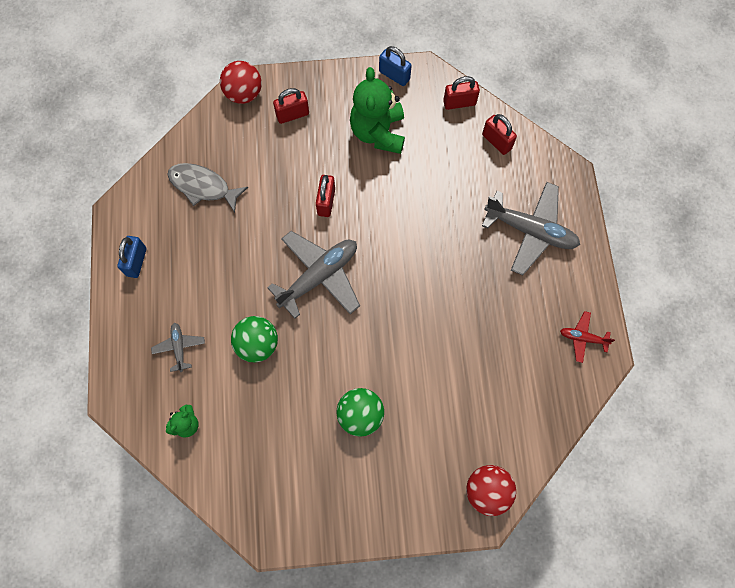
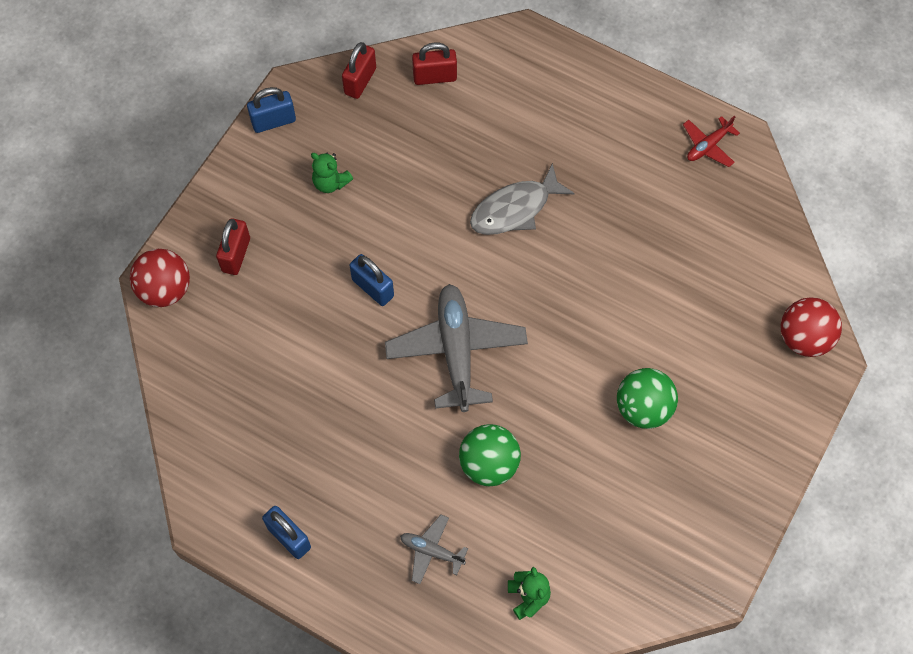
camera: 55 degrees left, 5 degrees down
grey fish [167,163,248,213] -> grey fish moved to [470,163,575,235]
red padlock [316,175,335,217] -> blue padlock [350,254,394,306]
green teddy bear [350,67,405,154] -> green teddy bear [311,152,353,193], size x0.49
grey plane [482,182,580,275] -> none

